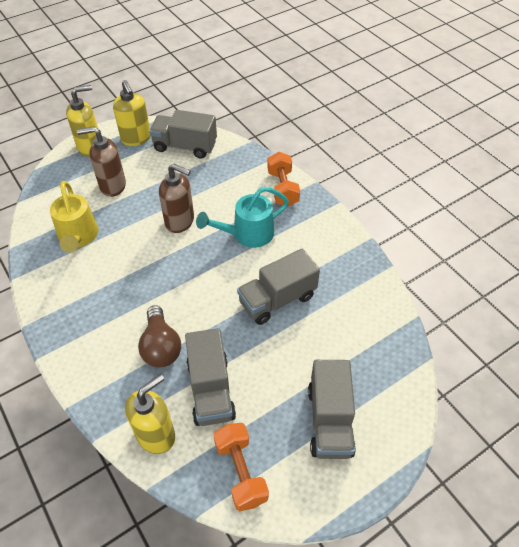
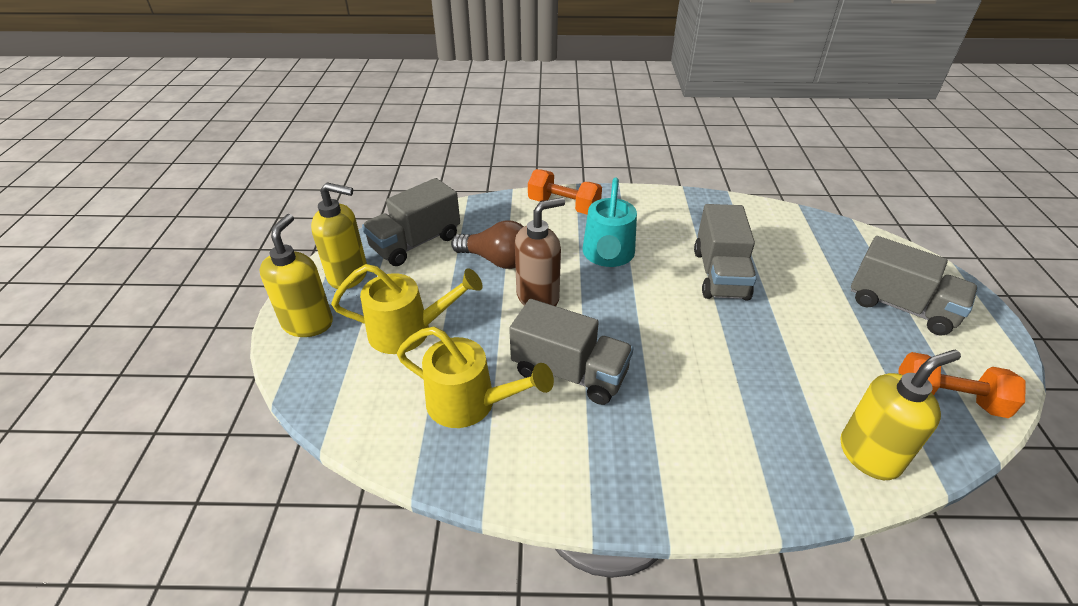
camera: 55 degrees left, 10 degrees down
brown soap dispenser [77,126,126,197] -> yellow watering can [331,264,483,354]
yellow soap dispenser [125,374,175,454] -> yellow soap dispenser turned 75 degrees clockwise [841,350,961,480]
brown light bulb [138,305,181,368] -> brown light bulb moved to [451,220,524,269]
grey truck [185,328,236,426] -> grey truck moved to [509,299,634,405]

